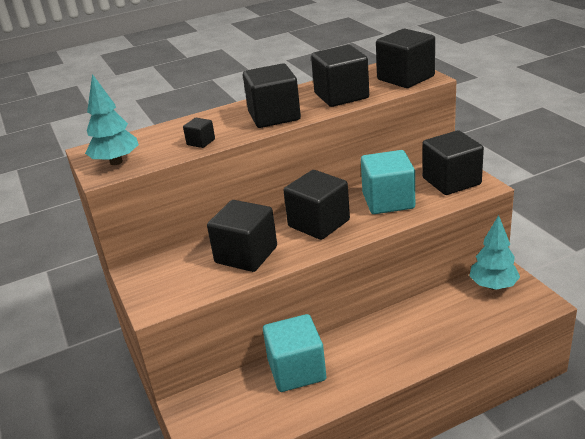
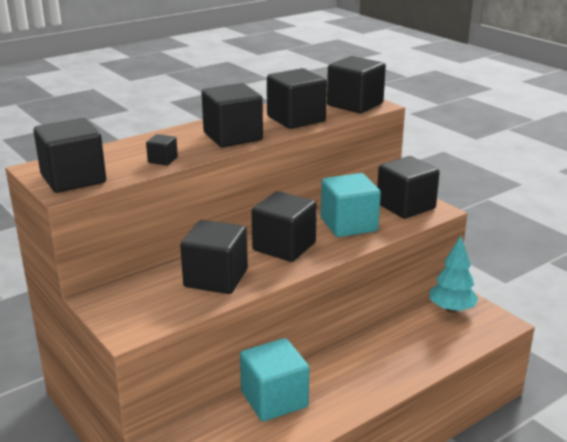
camera: 15 degrees left, 5 degrees down
turquoise tree [85,74,139,165] -> black cube [34,118,106,193]

